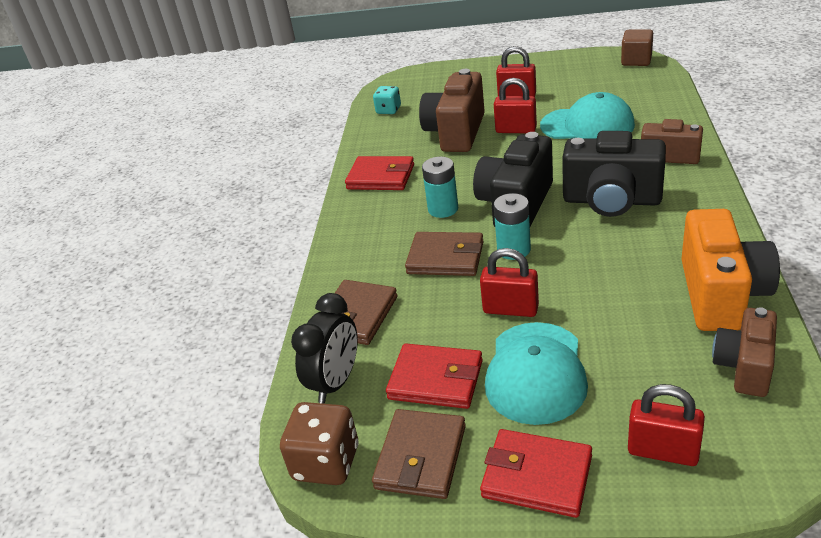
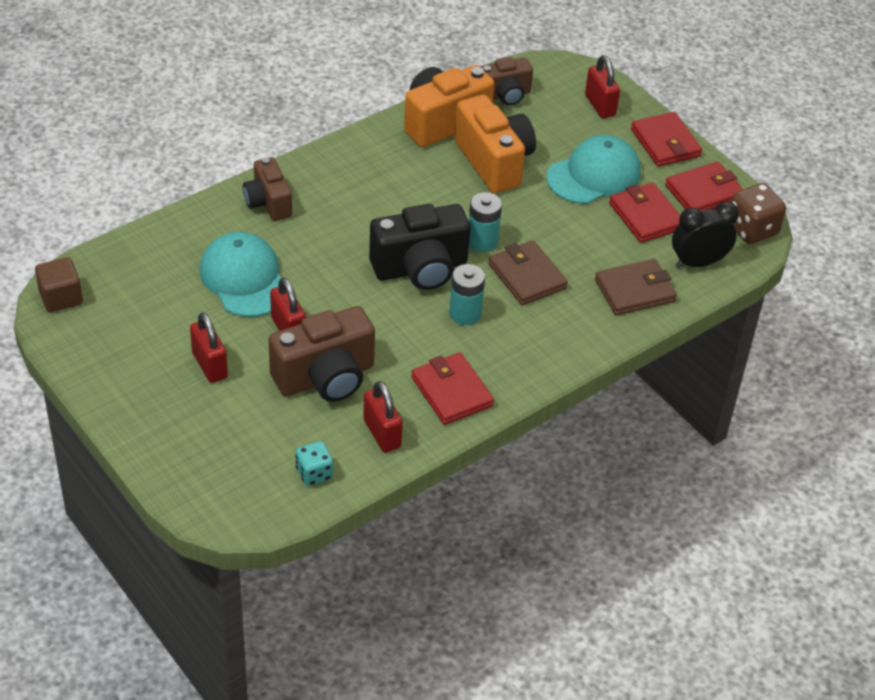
camera: 140 degrees left, 10 degrees up
brown wallet [372,409,466,499] -> red wallet [665,161,743,211]
red padlock [480,248,539,317] -> red padlock moved to [363,381,403,453]
black camera [562,131,666,217] -> none
none -> orange camera [454,95,536,193]

